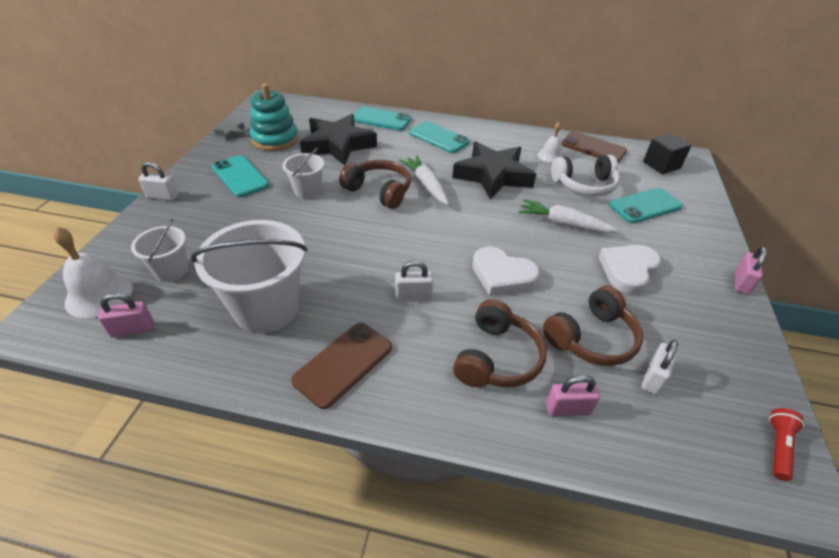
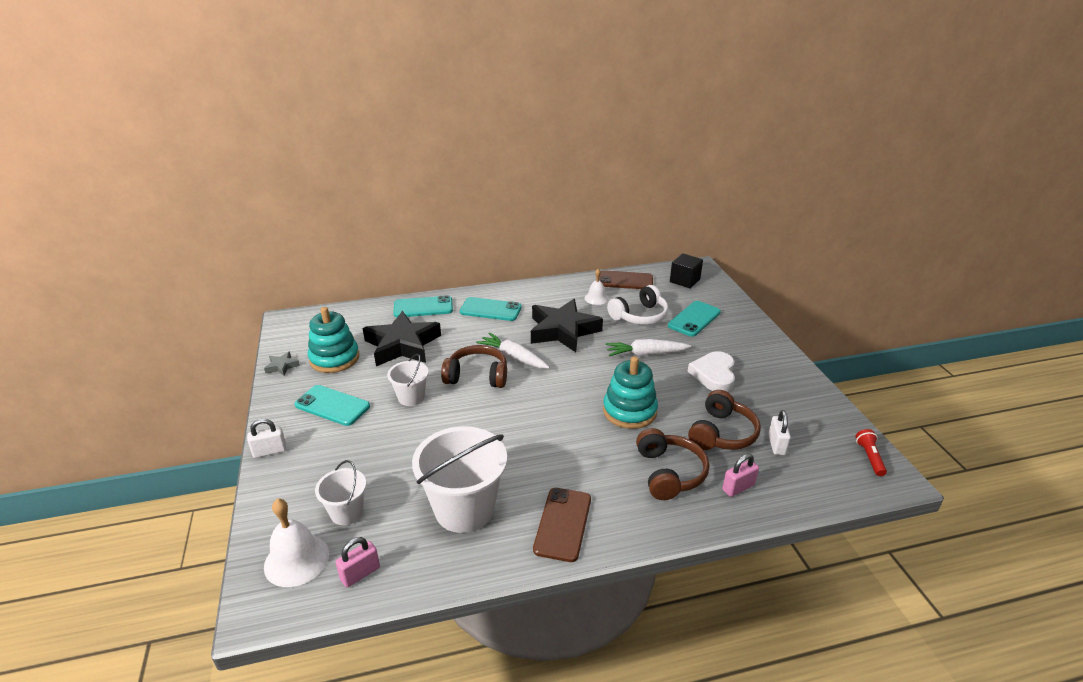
camera: 25 degrees left, 10 degrees down
white padlock [395,260,433,301] -> none
white heart [472,246,540,296] -> turquoise stacking toy [603,356,658,429]
pink padlock [735,247,767,295] -> none

